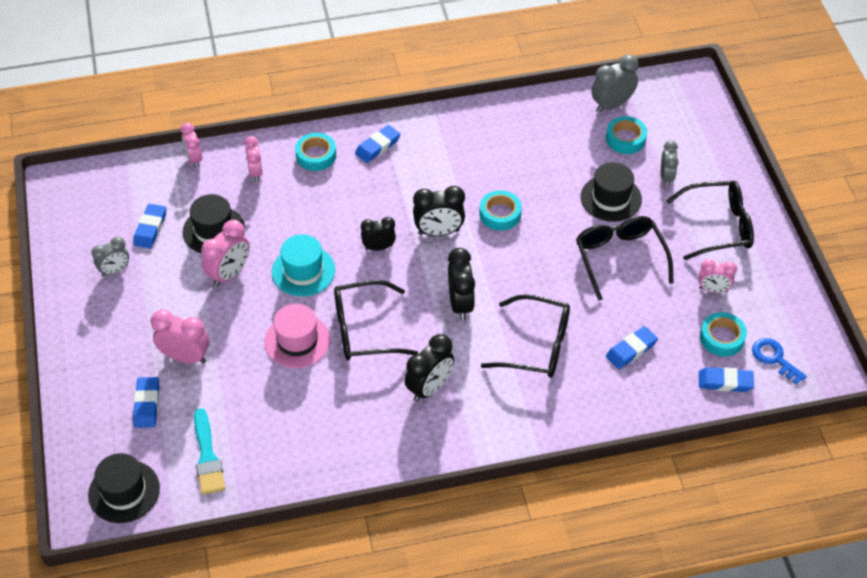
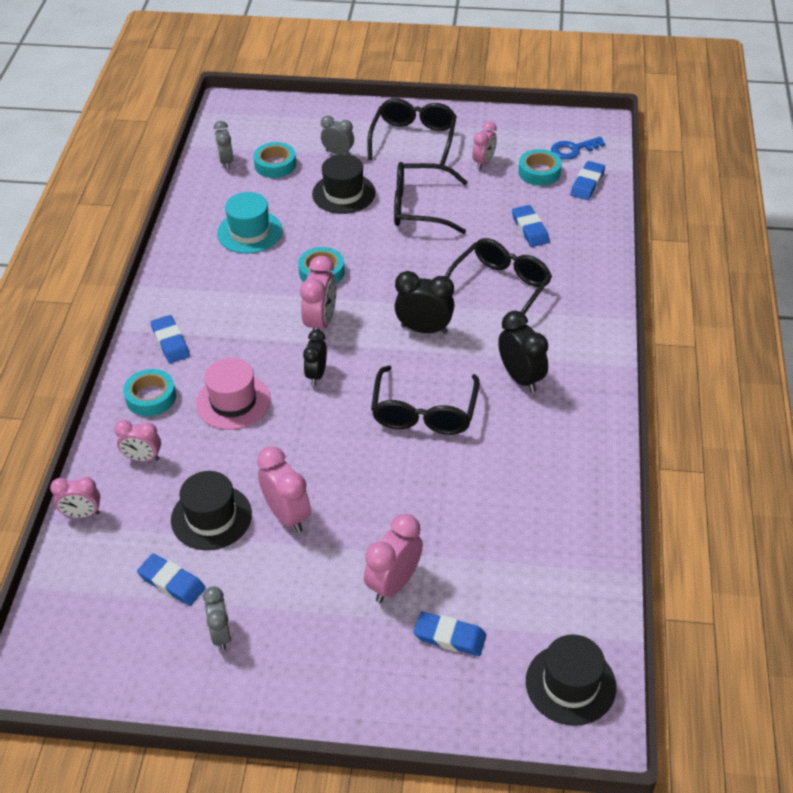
camera: 70 degrees left, 5 degrees down
turquoise brush [194,408,225,495] -> none
pink hat [264,304,331,368] -> pink hat moved to [196,358,271,430]
turquoise hat [272,234,335,296] -> turquoise hat moved to [217,192,283,254]
black clock [413,186,465,236] -> pink clock [300,256,336,330]
grey clock [591,55,639,113] -> grey clock [214,121,233,169], size x0.67

